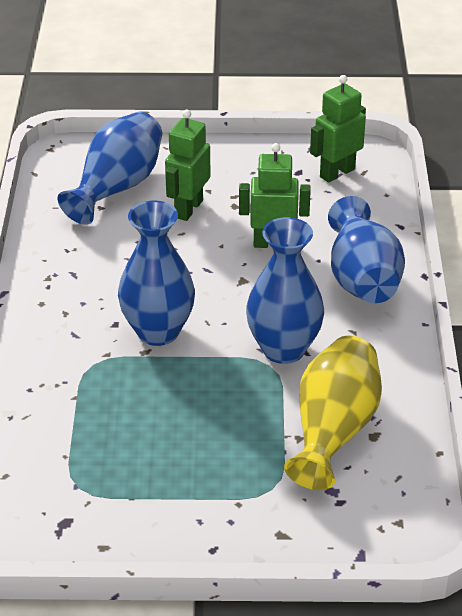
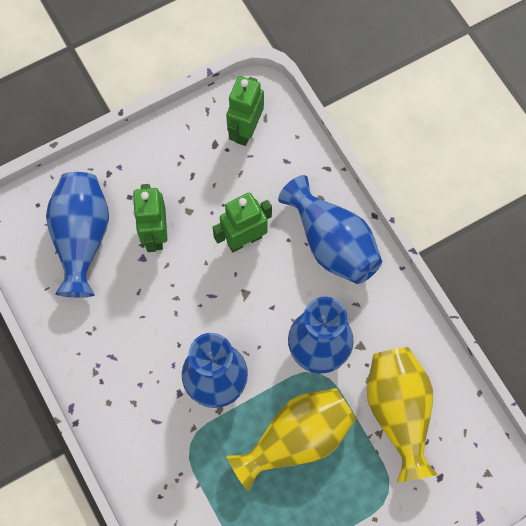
camera: 30 degrees left, 30 degrees up
none -> yellow vase [227,388,356,491]

